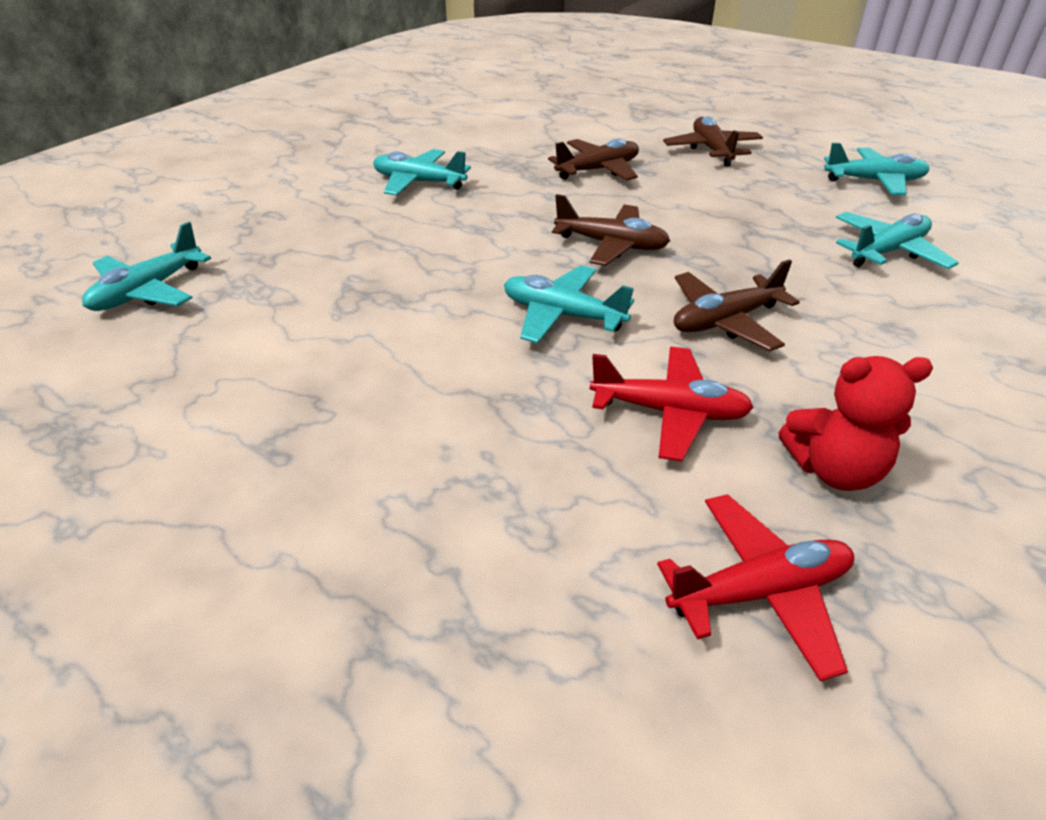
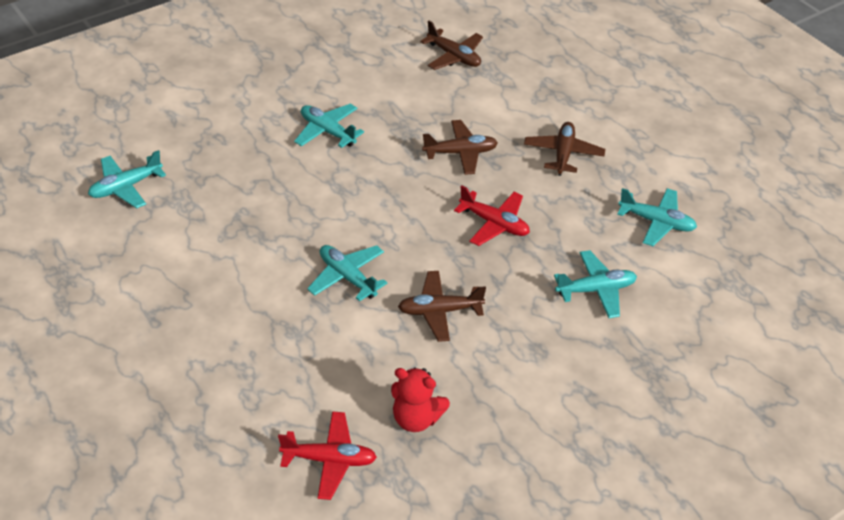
camera: 20 degrees right, 5 degrees up
brown plane [552,194,670,266] -> brown plane moved to [420,21,483,70]
red plane [590,347,754,461] -> red plane moved to [454,185,530,246]

